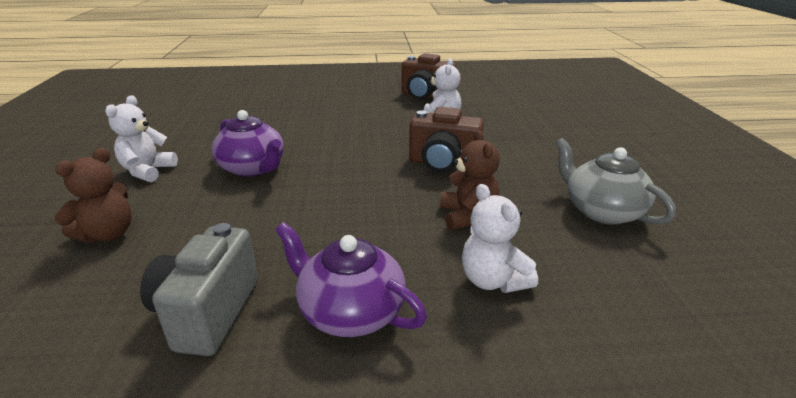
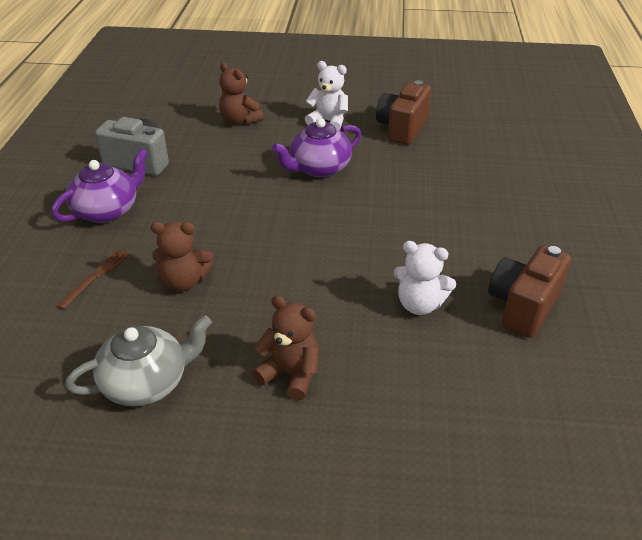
camera: 100 degrees right, 10 degrees up
brown camera [409,107,484,172] -> brown camera moved to [376,80,431,145]
white teddy bear [462,184,538,293] -> brown fork [57,250,129,309]
none -> brown teddy bear [252,295,319,401]

